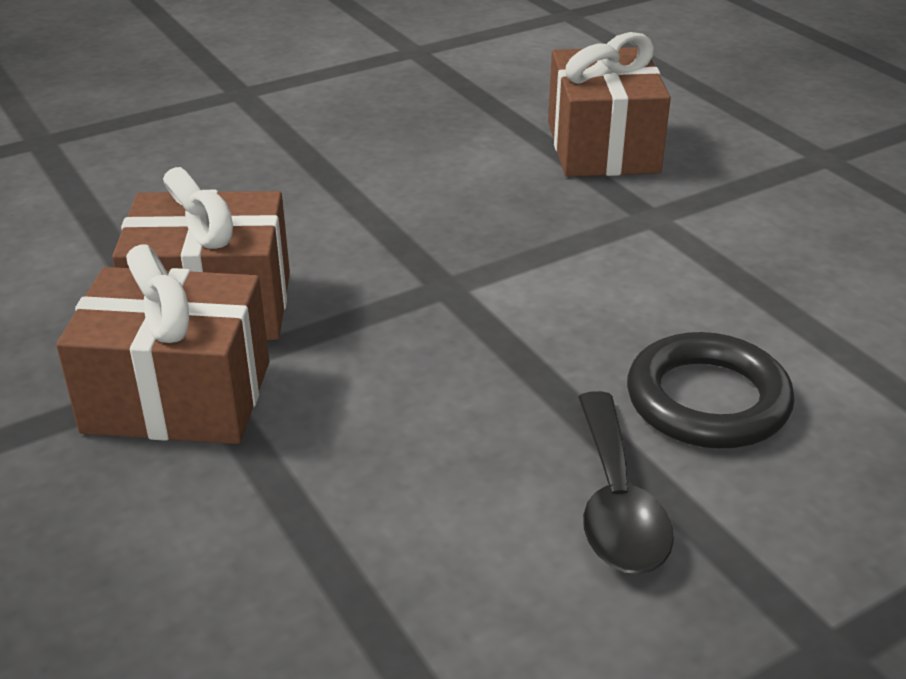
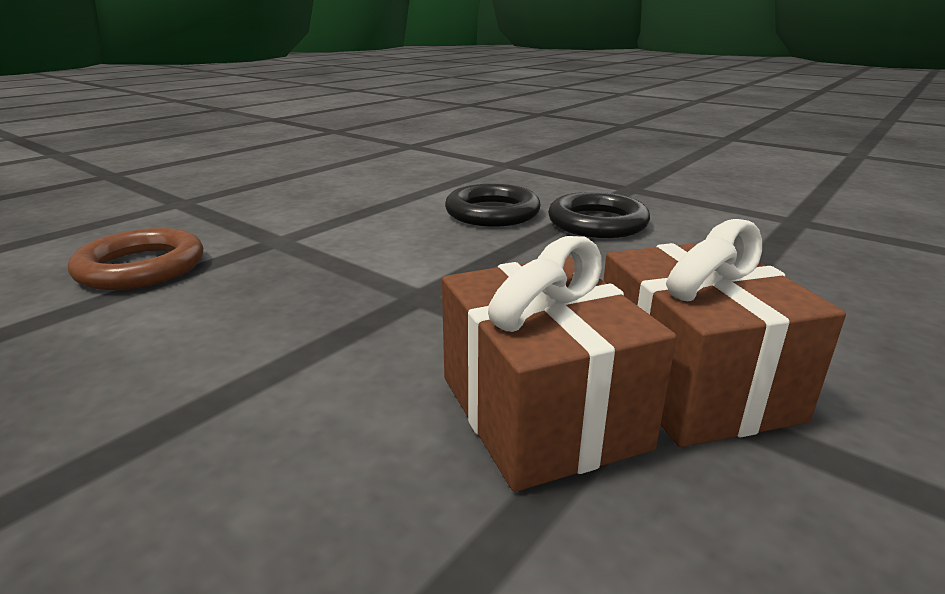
camera: 110 degrees left, 10 degrees down
brown gift [548,32,671,177] -> brown ring [68,228,203,290]
black spoon [578,391,674,574] -> black ring [548,192,650,238]

